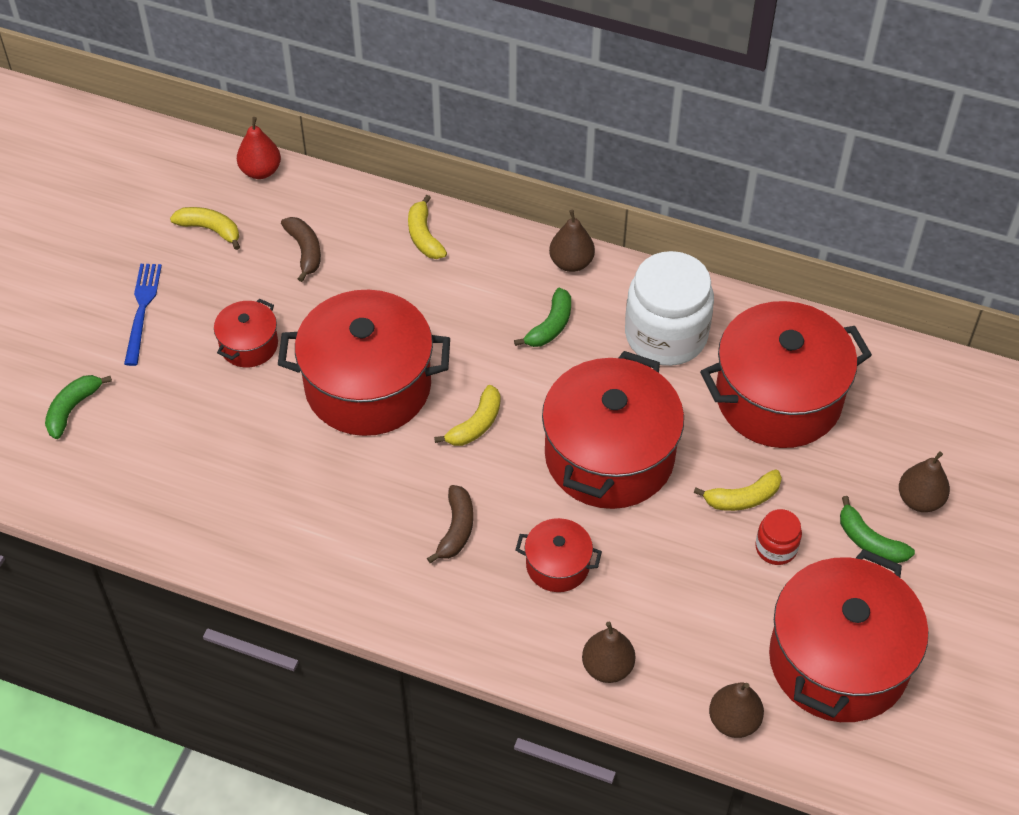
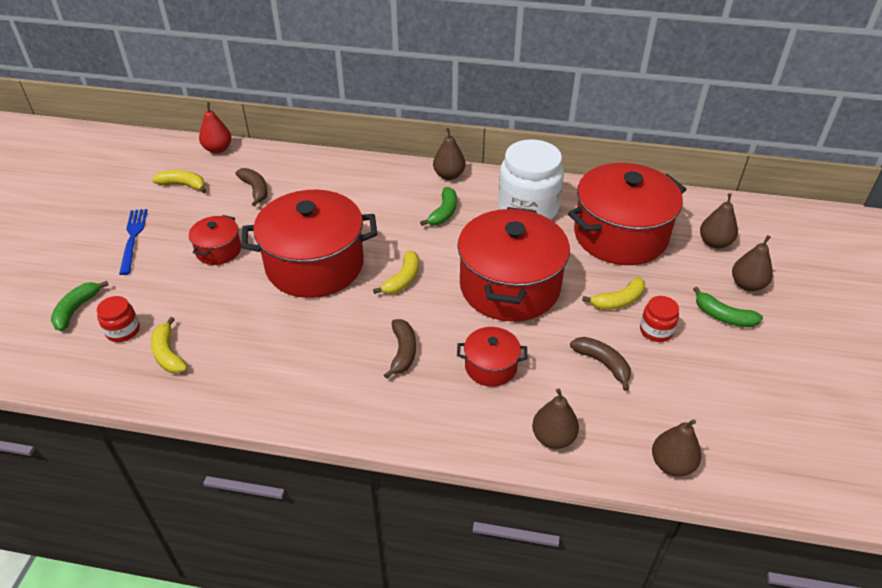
camera: 10 degrees left, 10 degrees down
yellow banana [408,195,447,259] -> yellow banana moved to [151,317,188,374]
red pot [769,549,929,722] -> none
none -> red jar [97,296,140,342]
none -> brown banana [570,337,631,391]
none -> brown pear [700,193,738,248]

